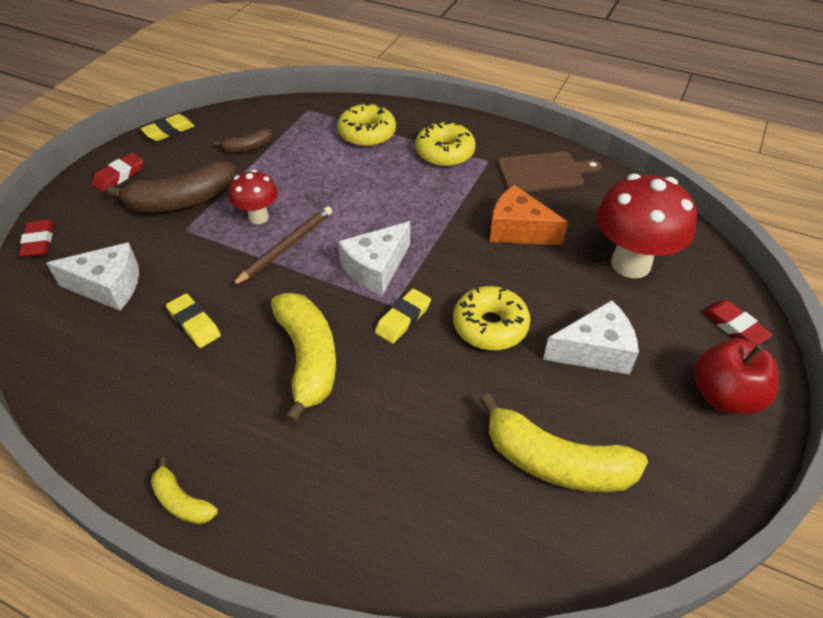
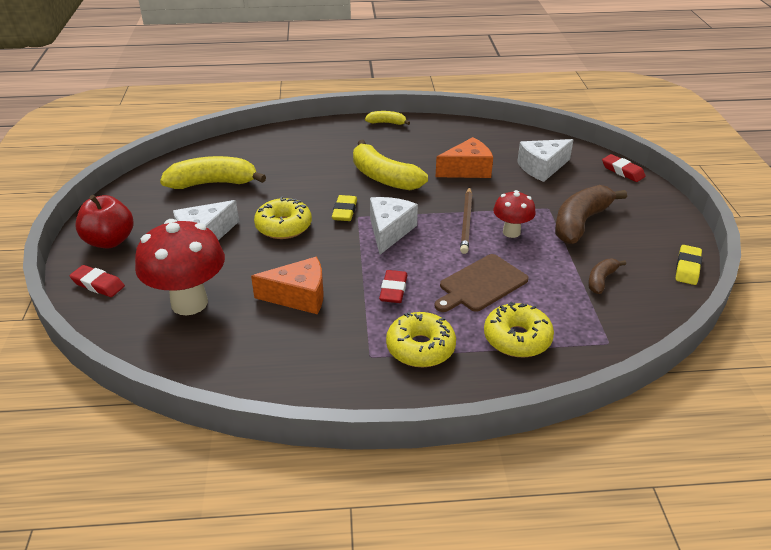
camera: 150 degrees right, 10 degrees down
red eraser [92,153,144,192] -> red eraser moved to [379,270,407,303]
yellow eraser [166,294,221,348] -> orange cheese [435,137,493,178]
brown cutting board [498,151,601,192] -> brown cutting board moved to [434,254,529,312]

